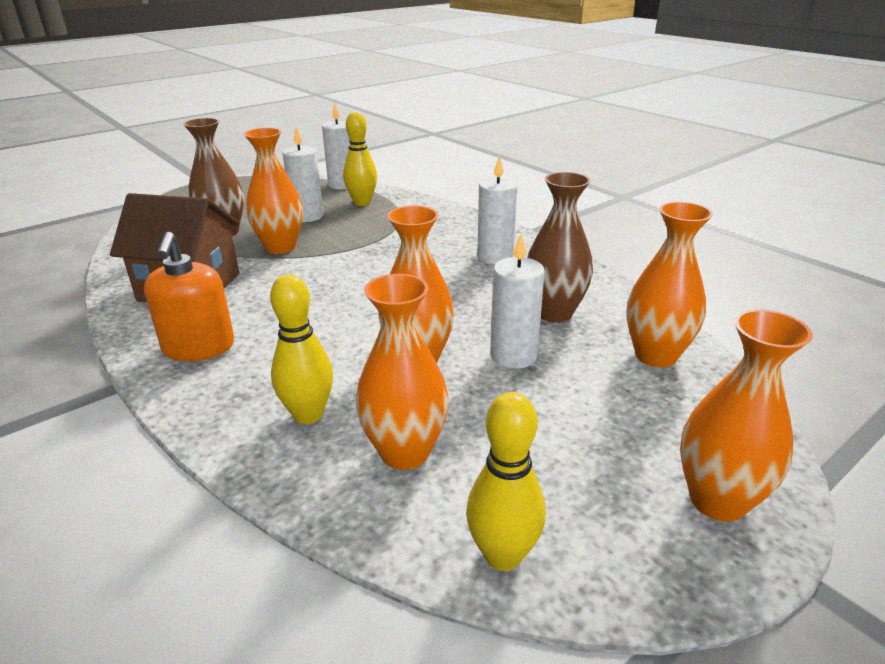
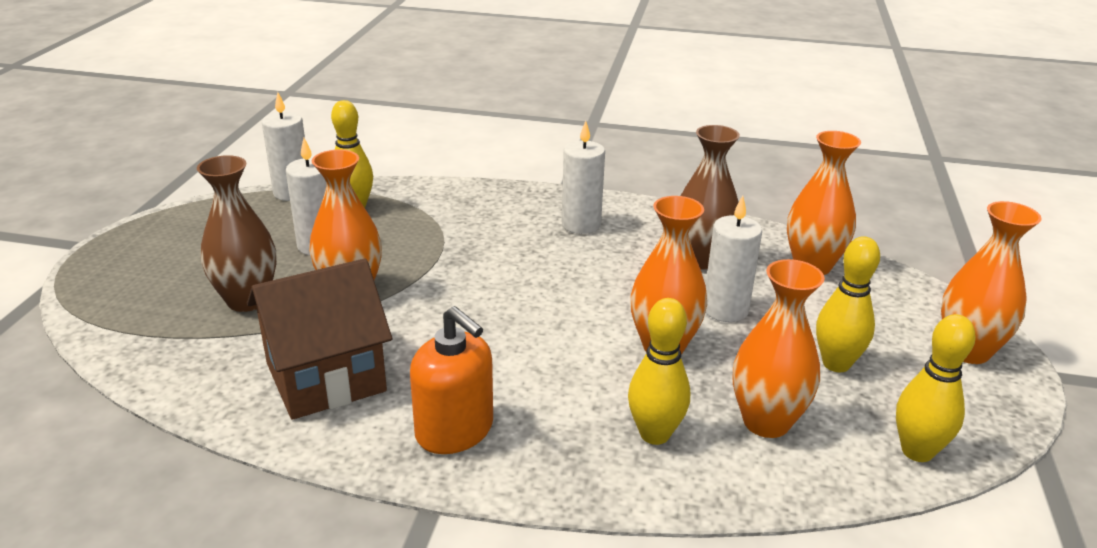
camera: 40 degrees left, 0 degrees up
none -> yellow bowling pin [816,236,880,372]

